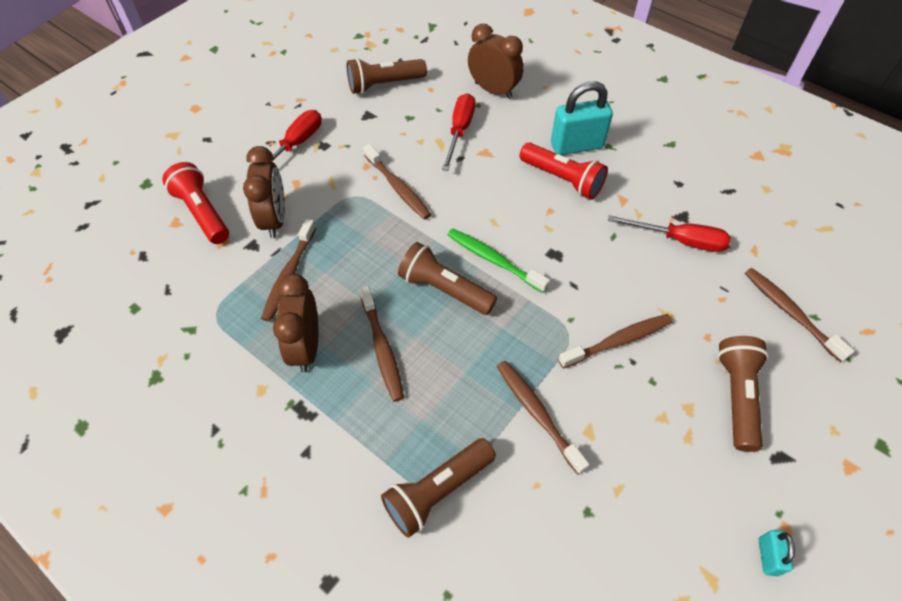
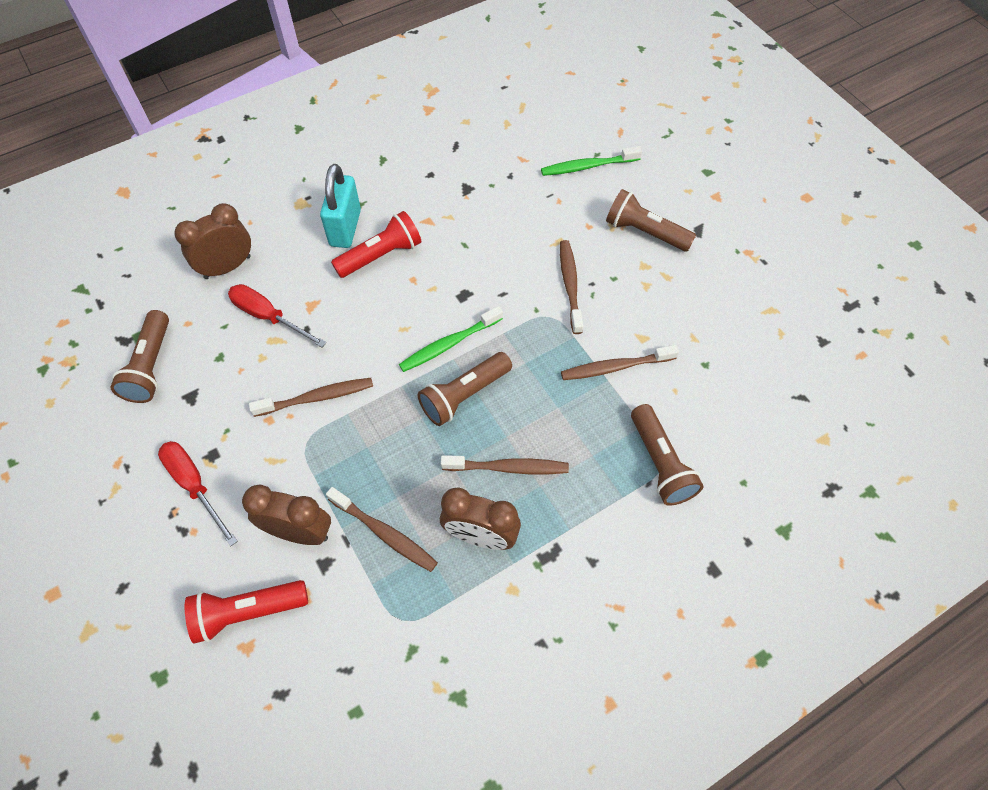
camera: 70 degrees left, 5 degrees up
red screwdriver [608,215,731,252] -> none
brown toothbrush [745,268,855,362] -> green toothbrush [541,146,642,176]
turquoise padlock [759,530,795,576] -> none

